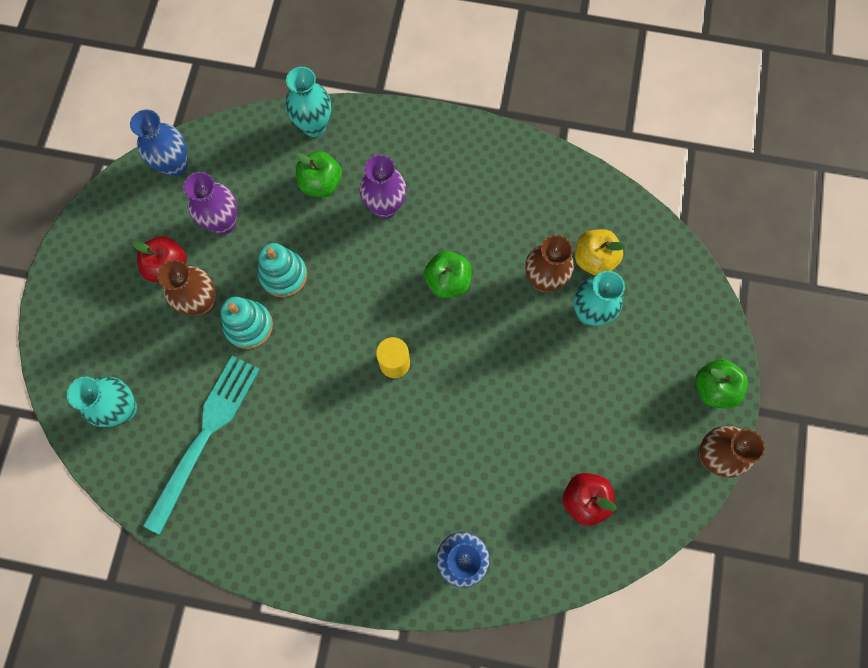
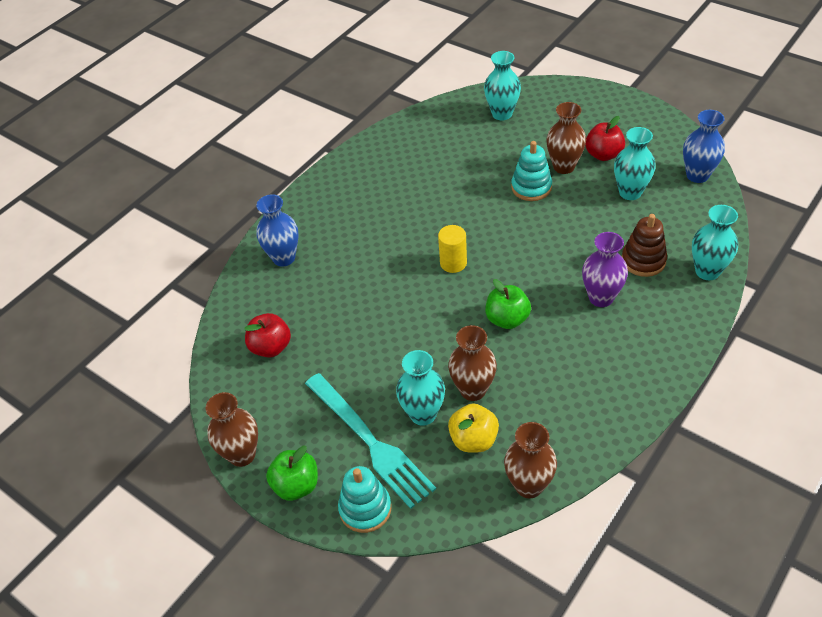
camera: 120 degrees right, 25 degrees down
turquoise fork [143,356,260,534] -> turquoise fork moved to [305,373,436,509]
purple vase [183,172,237,234] -> turquoise vase [614,127,656,200]
turquoise stacking toy [258,243,307,297] -> turquoise stacking toy moved to [338,466,392,533]
green apple [296,151,342,197] -> brown stacking toy [622,214,667,277]
none -> brown vase [504,422,557,498]

